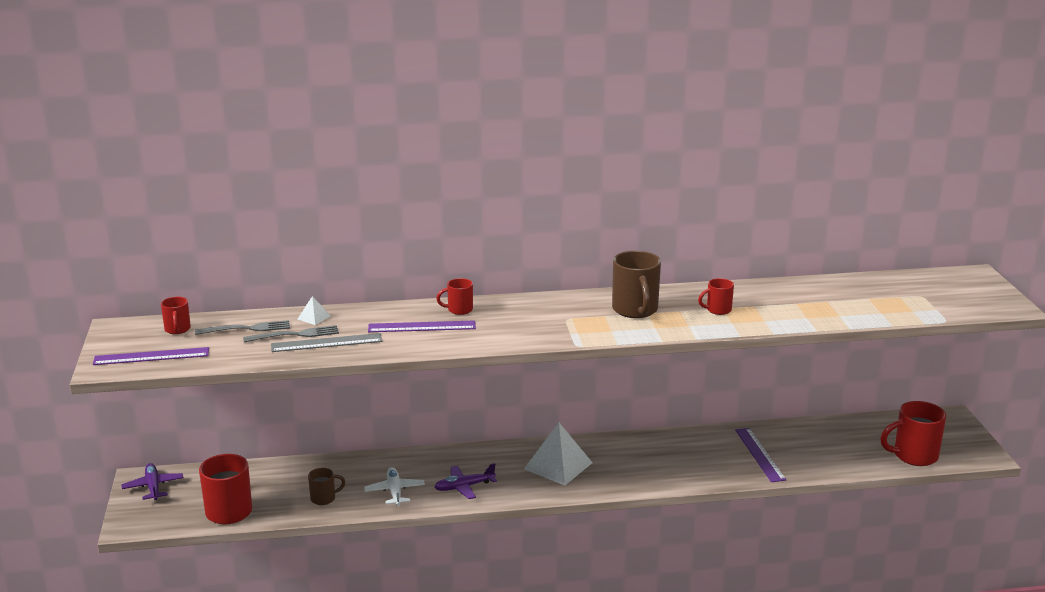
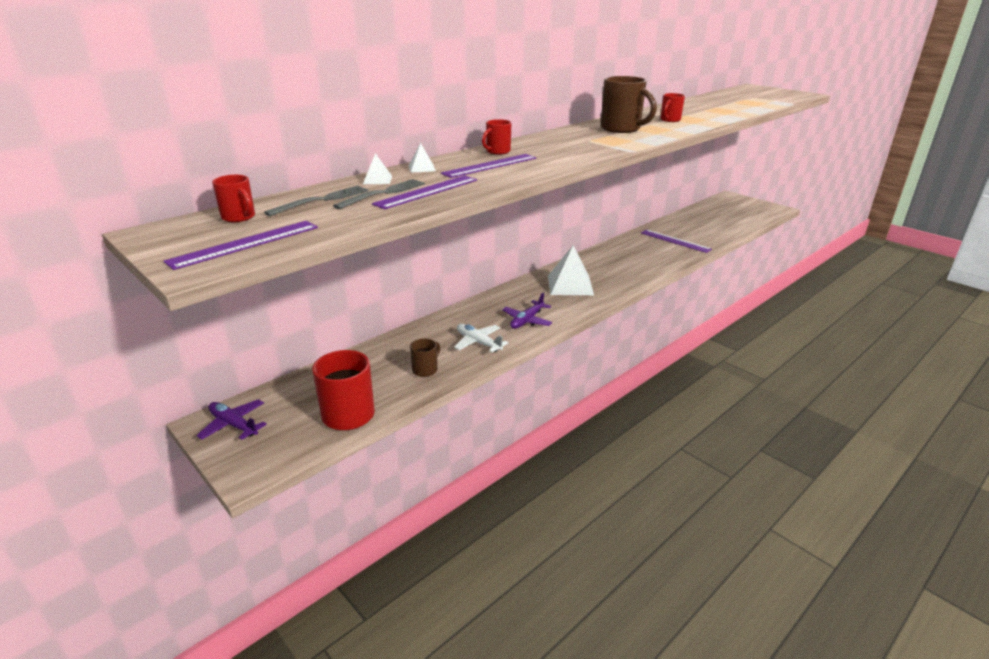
camera: 35 degrees left, 5 degrees up
grey ruler [271,333,382,352] -> purple ruler [372,175,477,209]
red mug [880,401,946,466] -> none
none -> white pyramid [409,143,436,173]

